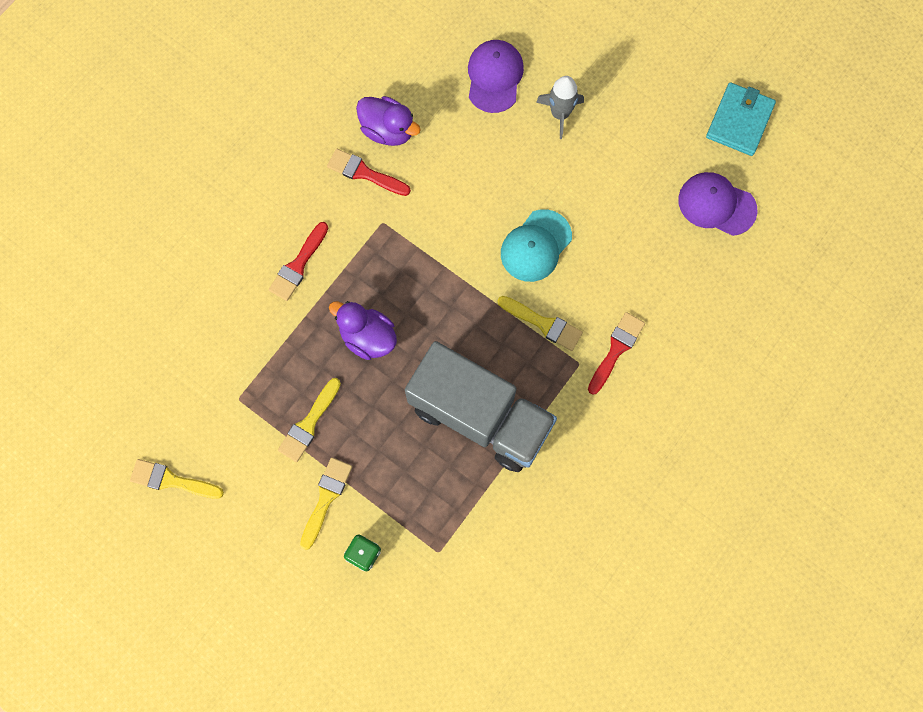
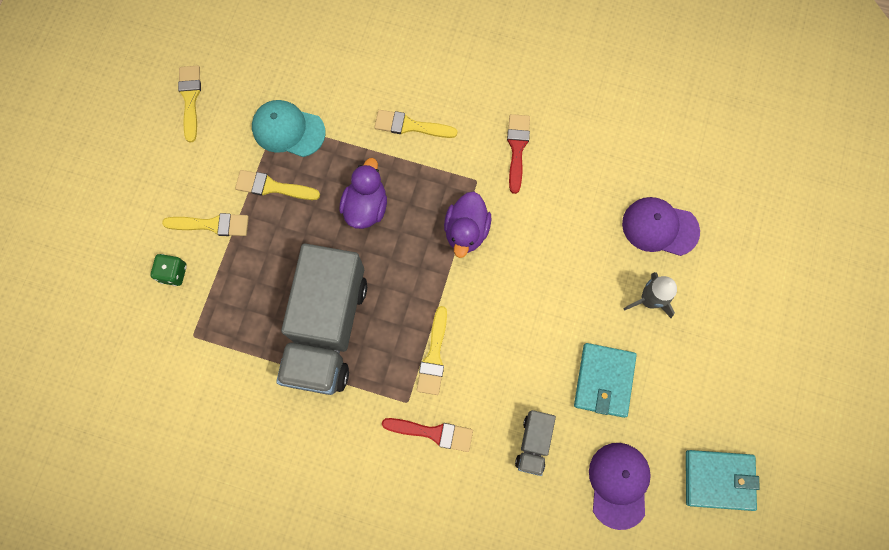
camera: 70 degrees right, 0 degrees up
red brush [269,222,328,301] -> yellow brush [374,110,457,138]
purple duck [356,96,421,146] -> purple duck moved to [444,192,491,258]
purple cap [468,40,524,113] -> purple cap turned 150 degrees counterclockwise [622,197,700,256]
turquoise cap [501,209,572,282] -> turquoise cap moved to [252,100,326,157]
none -> grey truck [515,410,556,476]
none -> turquoise wallet [574,343,637,418]

